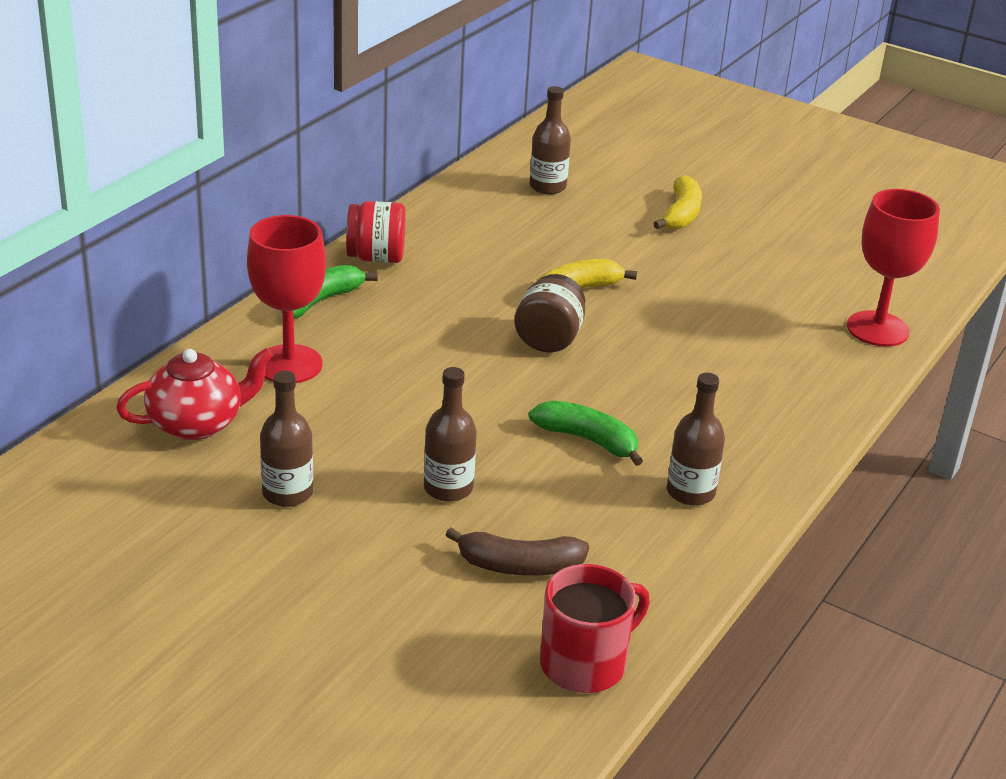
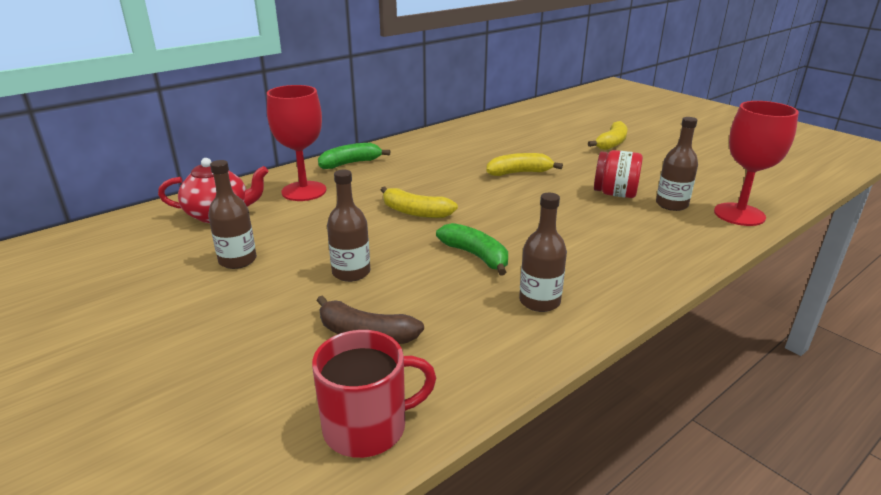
camera: 20 degrees right, 5 degrees down
red jar [346,201,405,263] -> red jar moved to [594,150,643,198]
brown jar [514,274,585,352] -> none
brown bottle [529,86,571,194] -> brown bottle moved to [656,117,698,211]
none -> yellow banana [381,187,458,218]

